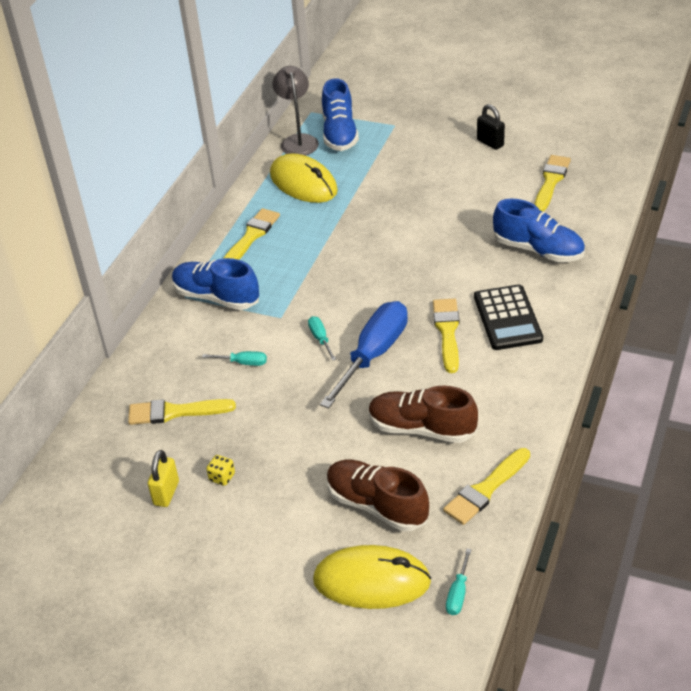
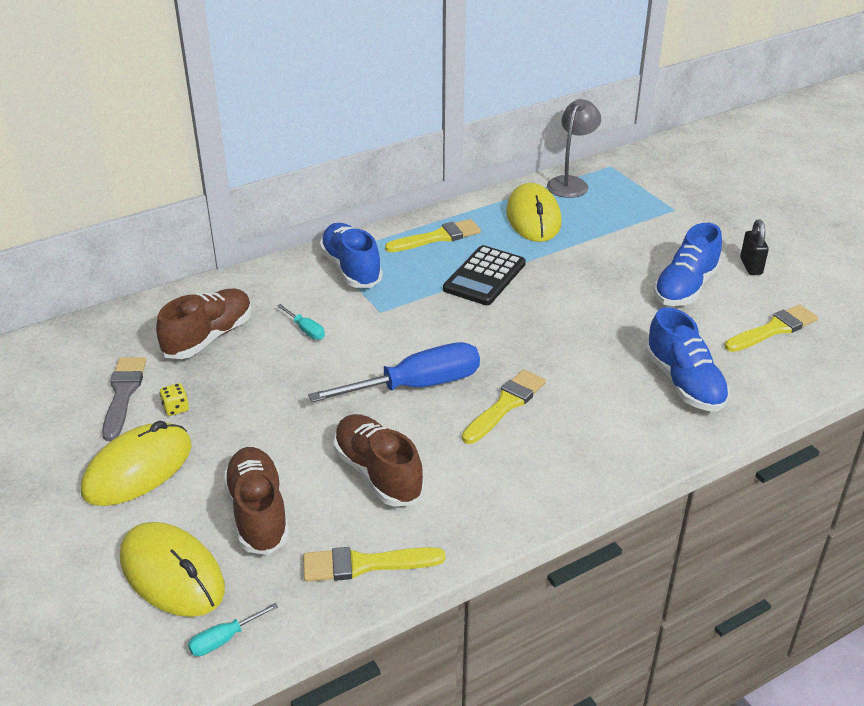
camera: 35 degrees right, 5 degrees down
yellow brush [128,399,236,425] -> brown shoe [156,288,252,359]
yellow padlock [148,450,179,507] -> grey brush [102,357,146,441]
turquoise screwdriver [308,316,336,361] -> none
blue shoe [322,78,359,151] -> blue shoe moved to [654,223,722,306]
black calculator [474,284,543,350] -> black calculator moved to [443,245,526,305]
none -> yellow mouse [81,421,192,506]

